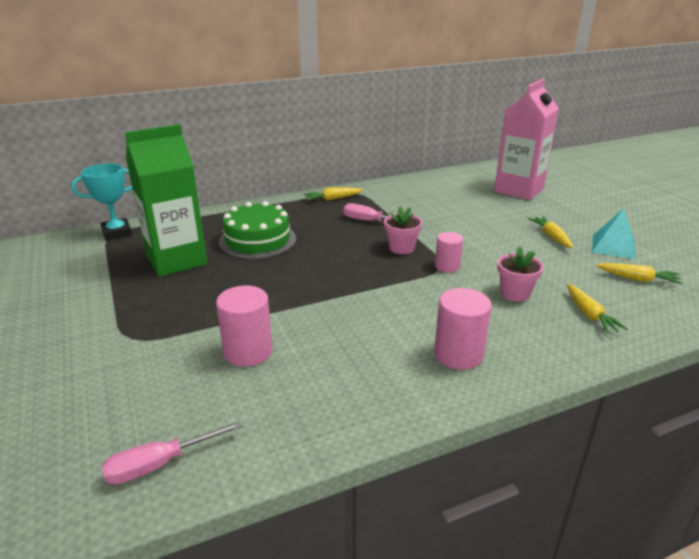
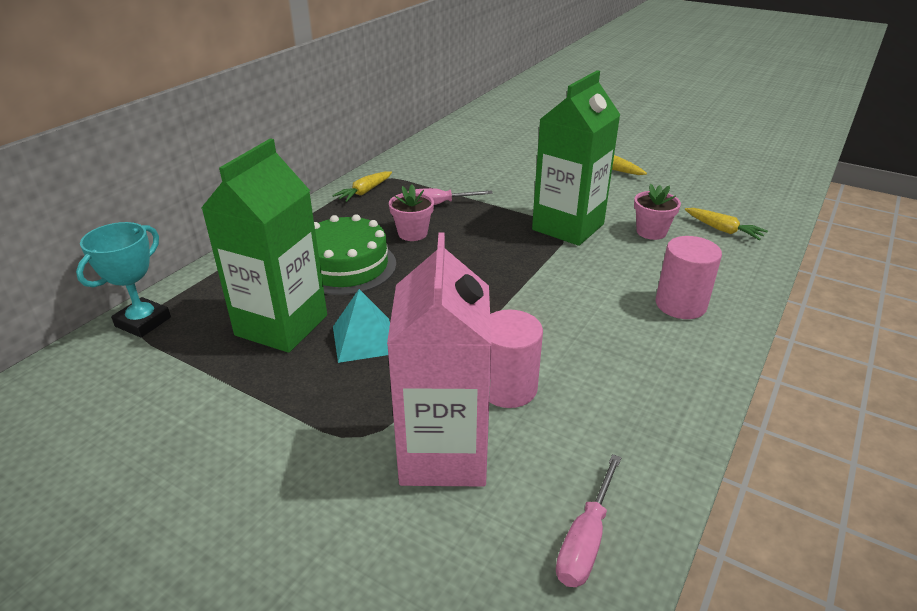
camera: 35 degrees left, 5 degrees up
pink flower pot [384,206,423,254] -> pink flower pot moved to [389,184,434,241]
pink cylinder [435,232,463,273] -> green carton [532,70,620,246]
pink carton [494,78,559,200] -> pink carton moved to [387,233,492,486]
turquoise pyramid [592,208,635,259] -> turquoise pyramid moved to [333,289,390,363]
yellow carrot [596,263,682,285] -> none

